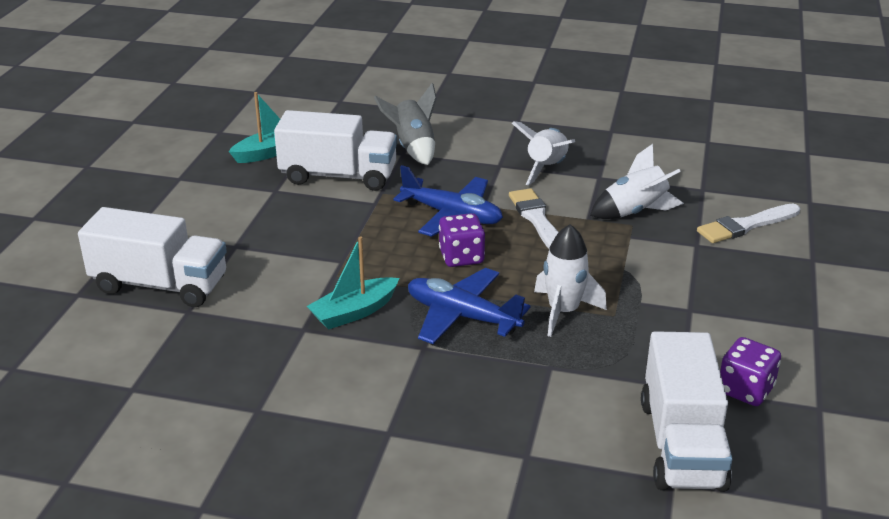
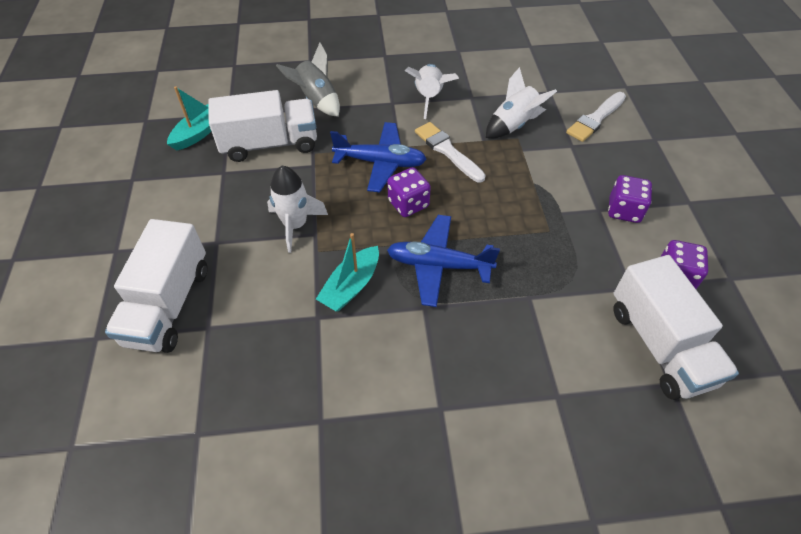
camera: 20 degrees left, 20 degrees up
white truck [78,207,227,307] -> white truck turned 105 degrees clockwise [105,219,208,353]
white rocket [534,224,607,337] -> white rocket moved to [267,166,328,253]
none -> purple dice [608,175,652,223]

